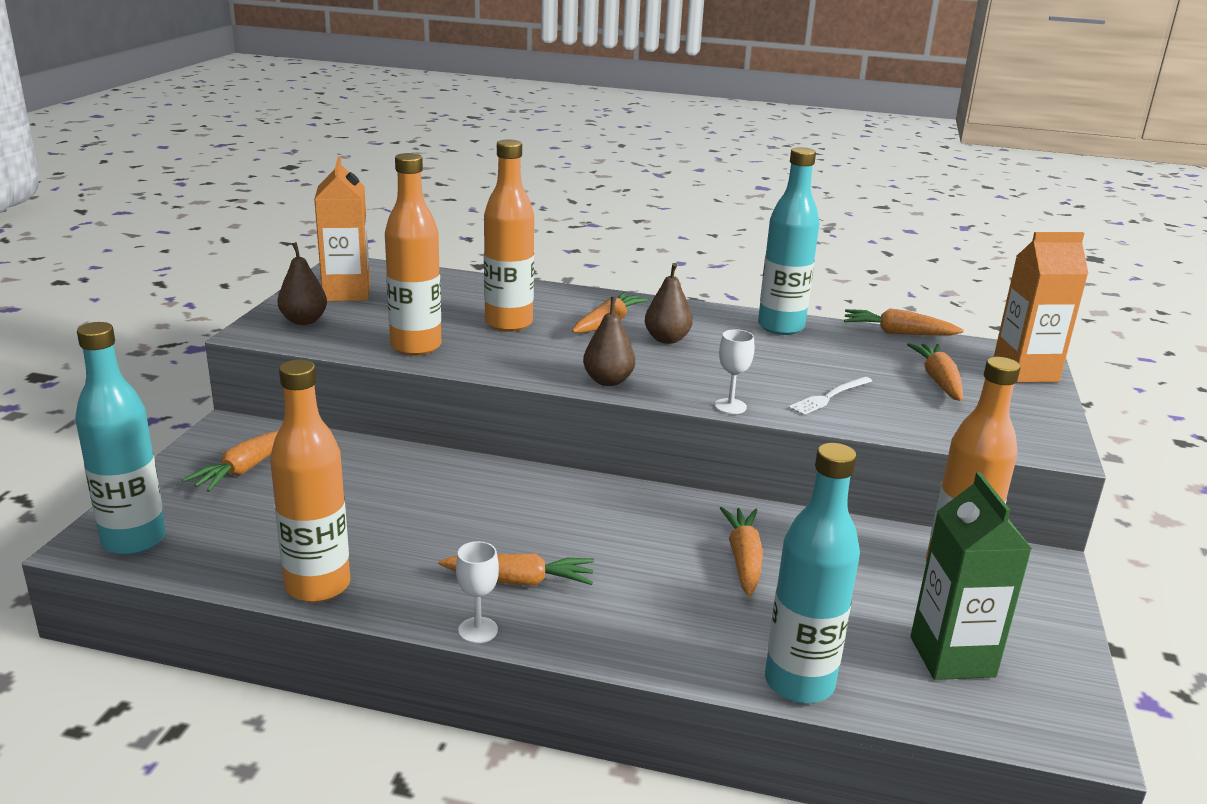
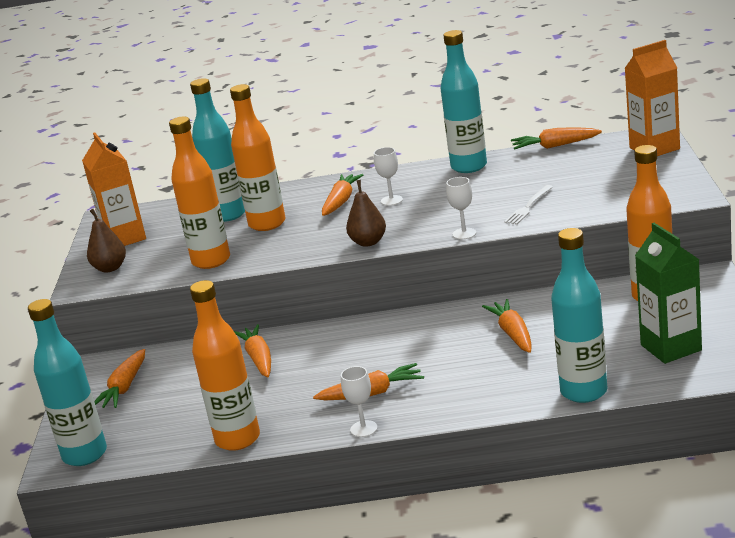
camera: 10 degrees left, 0 degrees up
brown pear [645,263,693,344] -> white goblet [374,147,403,206]
orange carrot [907,343,963,401] -> orange carrot moved to [234,324,271,377]
none -> turquoise bottle [190,78,245,222]

